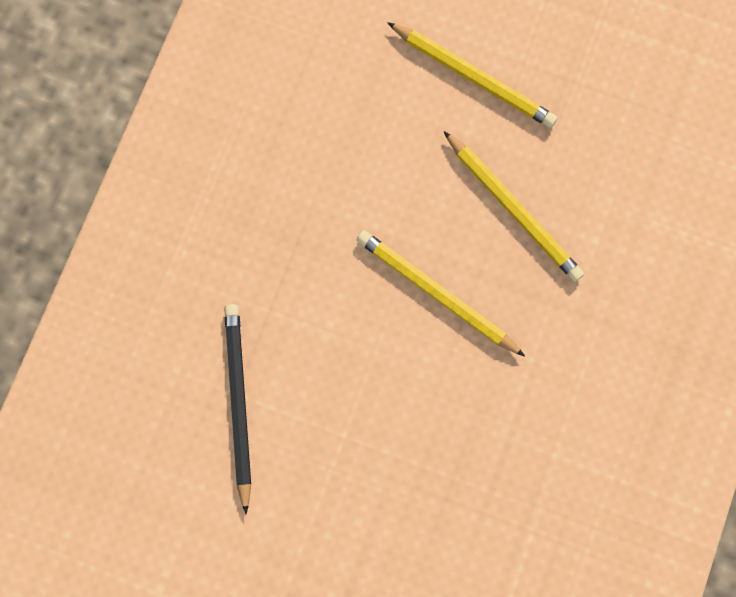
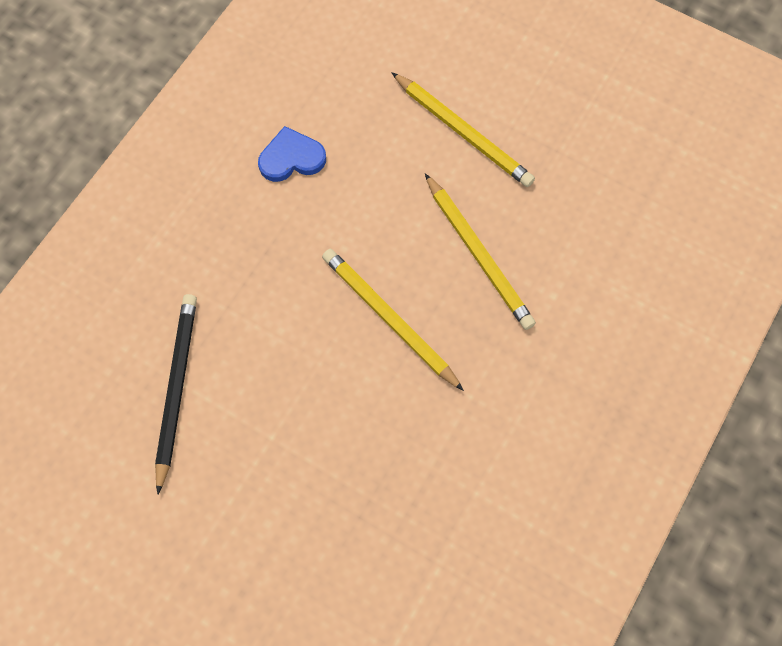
camera: 10 degrees right, 10 degrees down
none -> blue heart [258,126,326,182]

